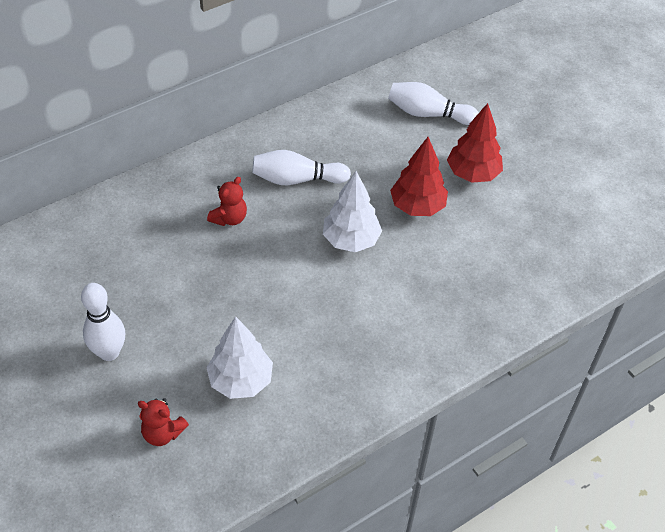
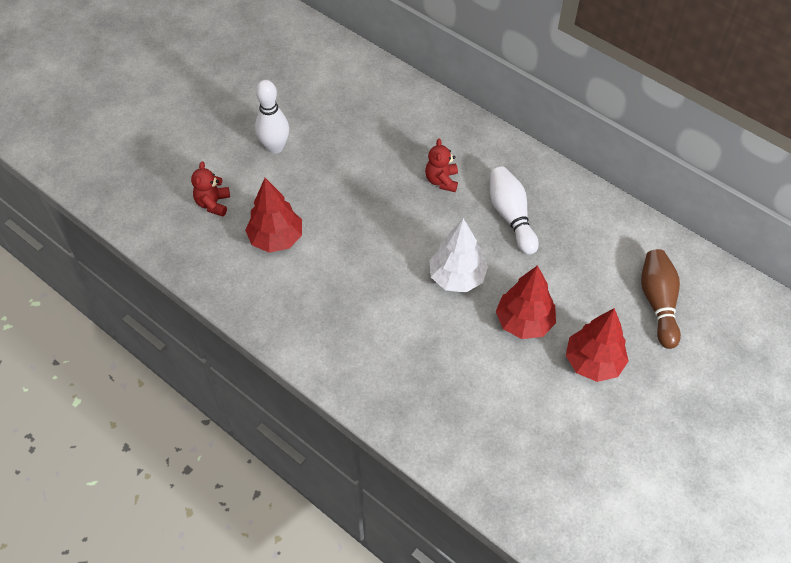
camera: 75 degrees right, 5 degrees up
white tree [206,317,273,399] -> red tree [245,178,302,253]
red teddy bear [207,177,247,226] -> red teddy bear turned 75 degrees clockwise [425,138,458,192]
white bowling pin [388,82,479,125] -> brown bowling pin [641,249,681,349]

